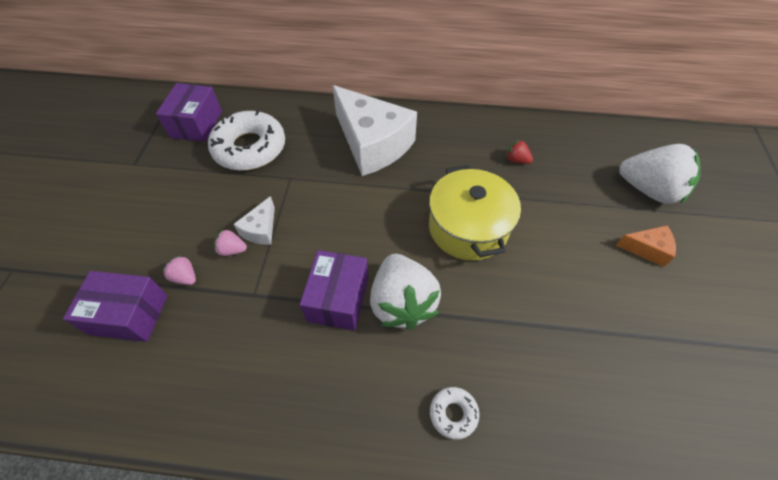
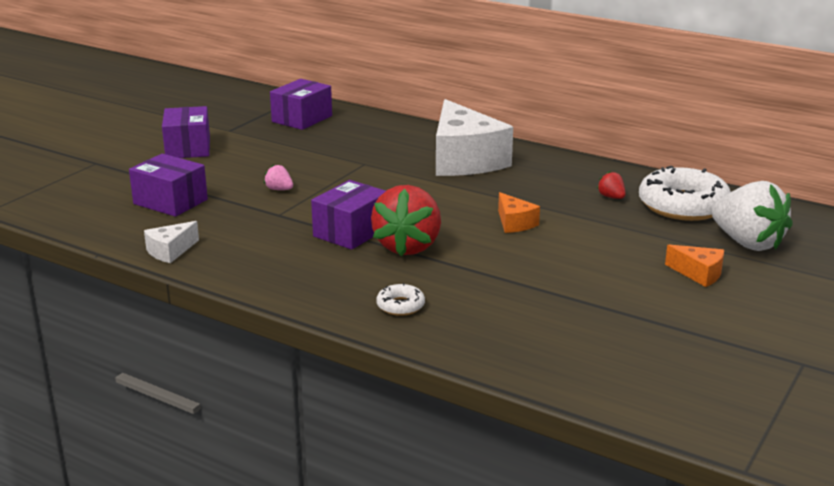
camera: 25 degrees right, 30 degrees down
pink strawberry [162,255,196,285] -> none
white donut [208,110,285,171] -> white donut moved to [639,166,731,221]
white cheese [233,196,275,245] -> white cheese moved to [144,221,199,263]
white strawberry [370,254,441,330] -> red strawberry [371,185,441,256]
yellow pot [429,165,521,261] -> orange cheese [498,192,540,233]
none -> purple box [162,106,210,158]

